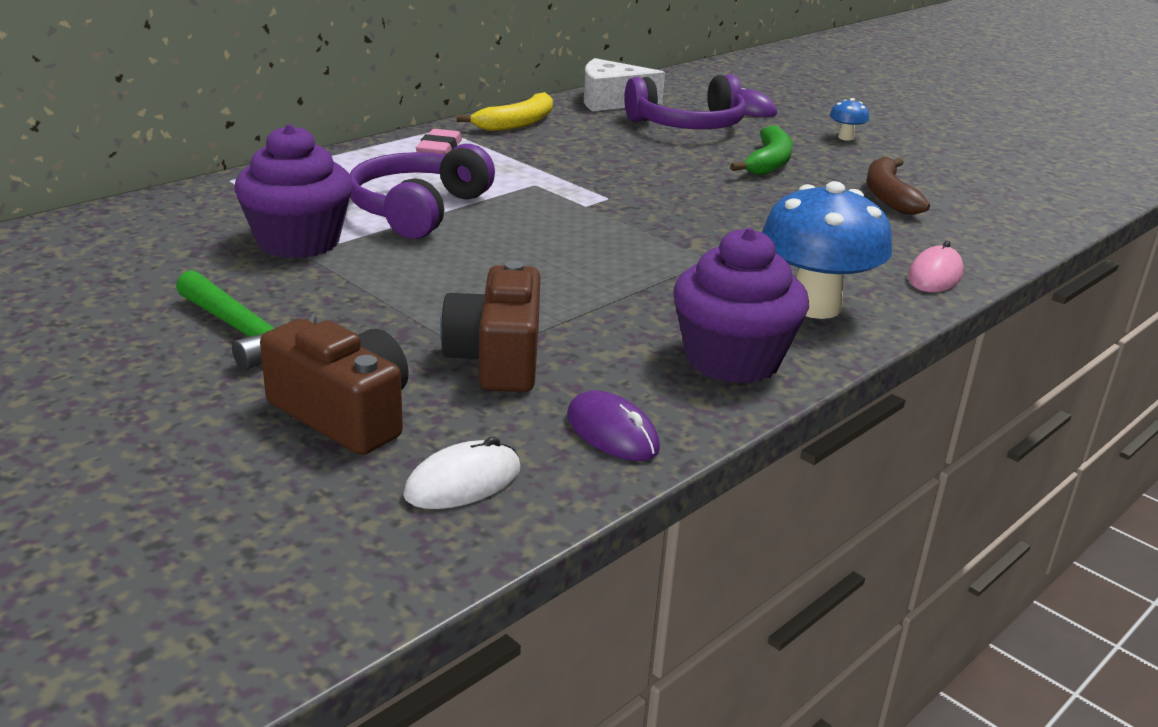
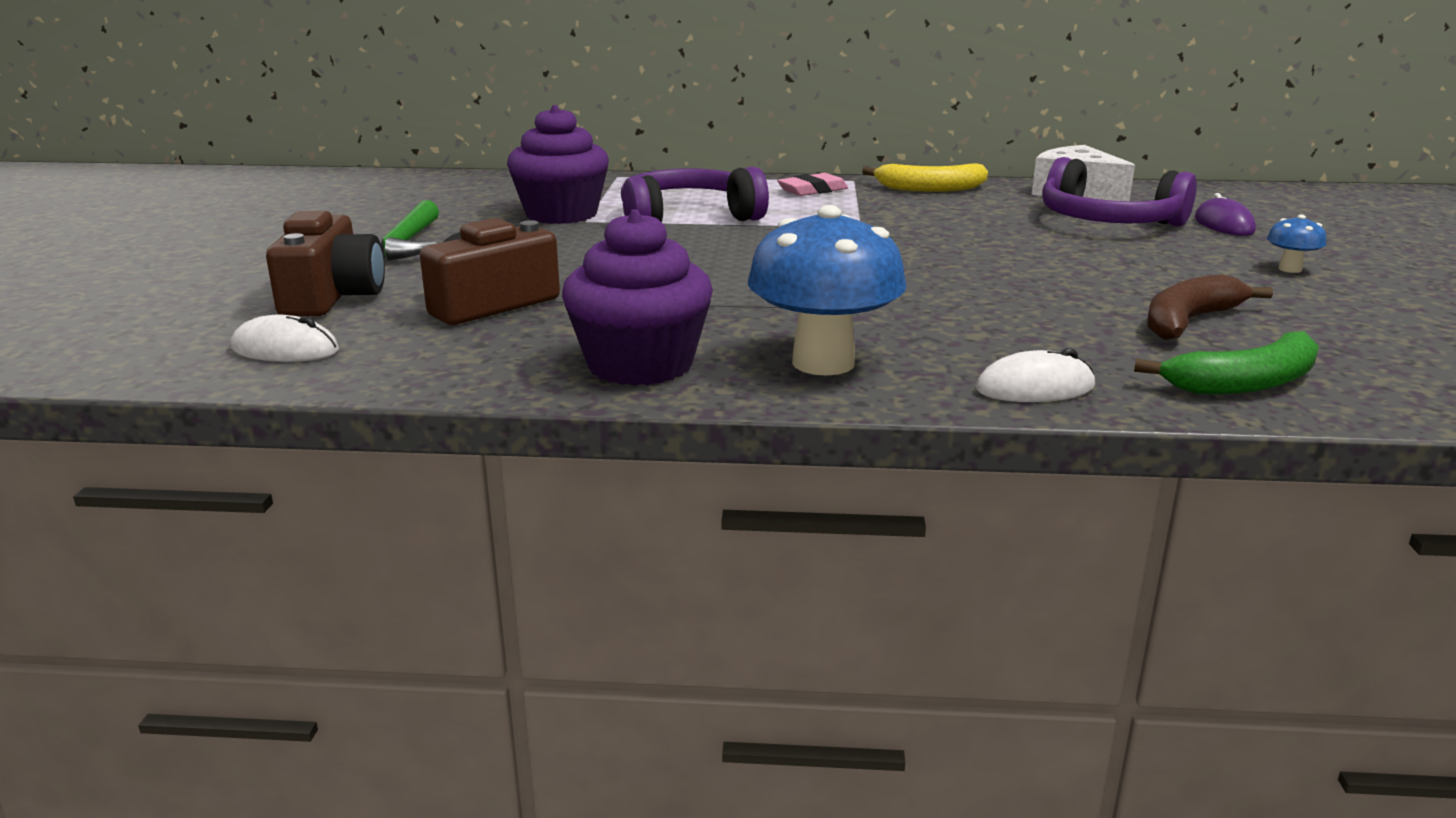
camera: 50 degrees right, 5 degrees down
purple mouse [567,390,660,461] -> none
green banana [730,125,793,175] -> green banana moved to [1134,331,1319,395]
pink mouse [908,241,964,292] -> white mouse [976,348,1095,402]

